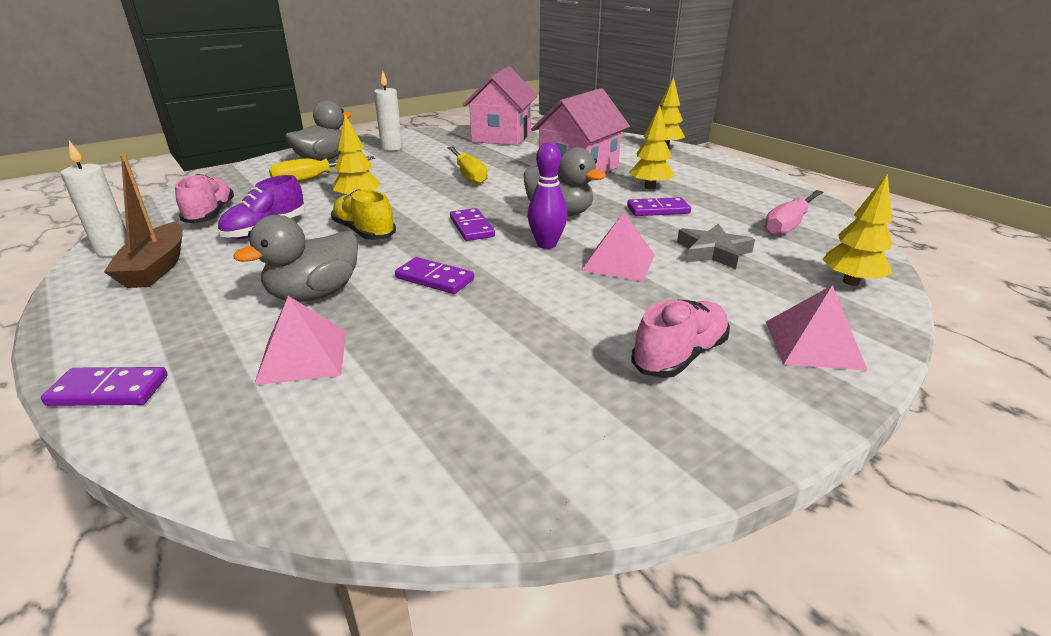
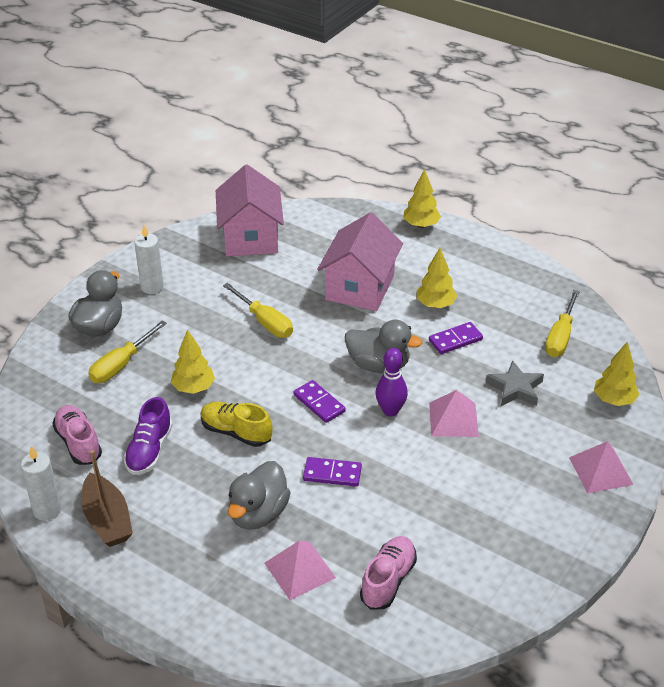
camera: 20 degrees left, 10 degrees up
purple domino [41,367,168,406] -> none
pink shoe [632,300,730,378] -> pink shoe moved to [360,536,417,610]
pink screwdriver [765,190,823,236] -> yellow screwdriver [545,290,580,357]

